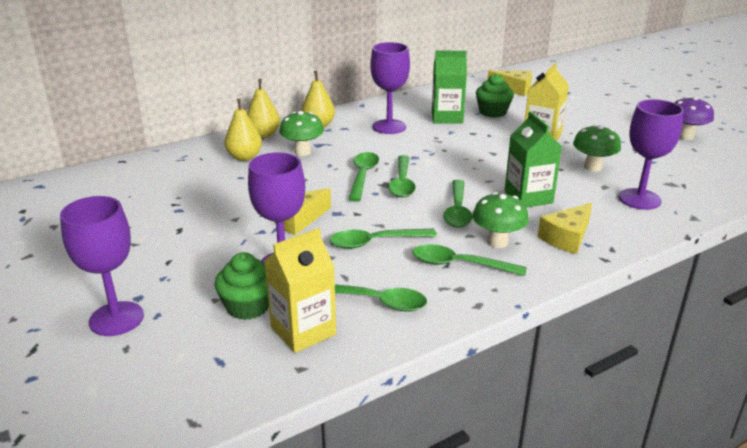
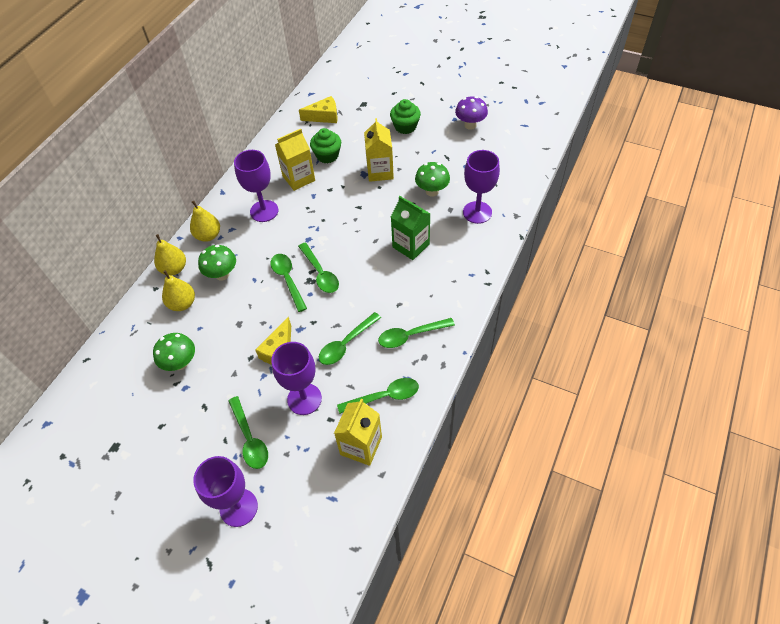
camera: 30 degrees left, 25 degrees up
green cupcake [214,252,269,320] -> green cupcake moved to [390,99,421,134]
green carton [432,51,467,124] -> yellow carton [275,129,315,191]
green spoon [443,180,473,228] -> green spoon moved to [228,396,268,469]
green mushroom [472,192,529,248] -> green mushroom moved to [153,333,195,371]
yellow cheese [538,203,592,254] -> none

